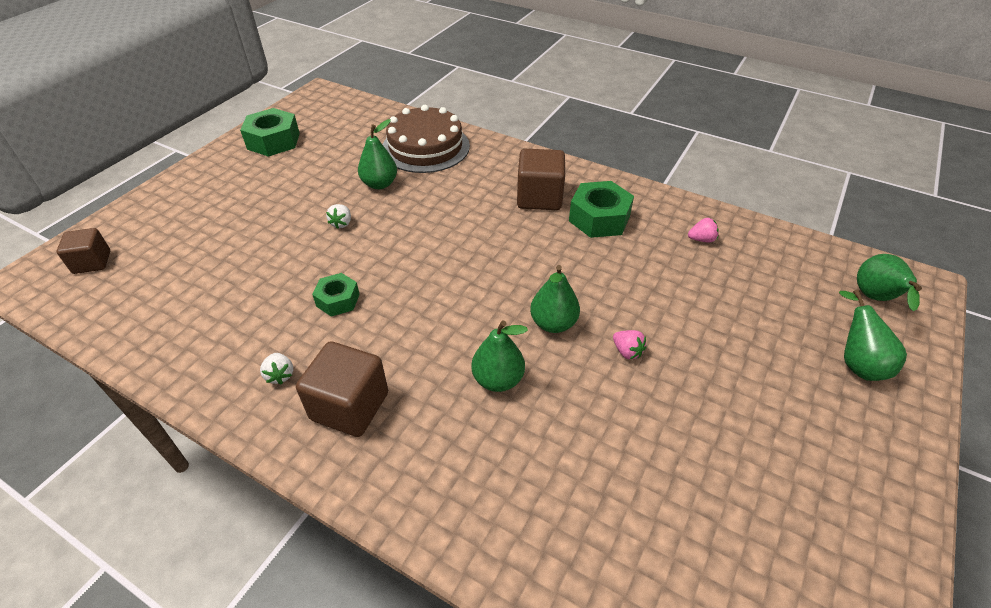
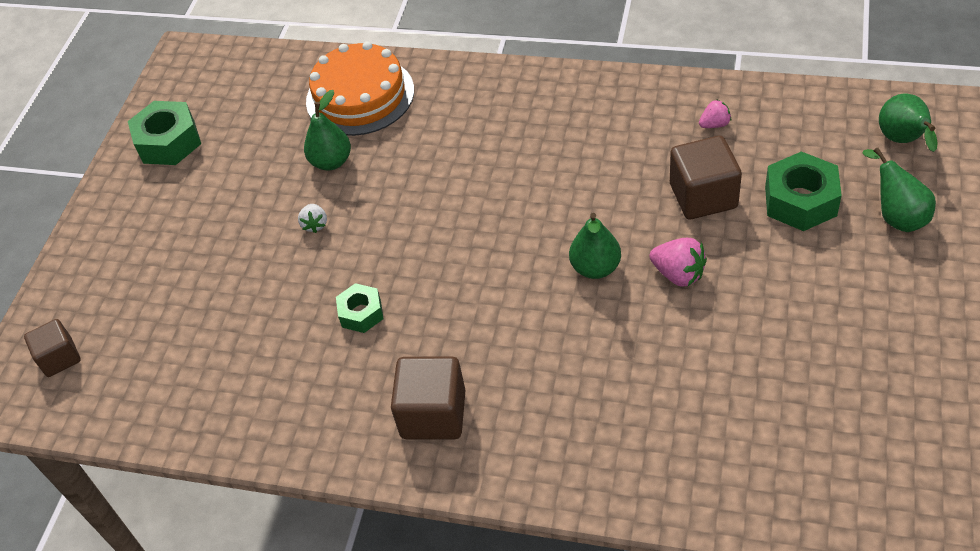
camera: 10 degrees left, 5 degrees up
white strawberry [260,353,294,385] -> none
brown cake [383,105,470,173] -> orange cake [306,41,414,136]
green pear [471,321,528,392] -> none
brown cube [517,149,565,210] -> brown cube moved to [670,136,742,219]
green nut [569,181,634,238] -> green nut moved to [765,151,842,231]
pink strawberry [613,330,646,360] -> pink strawberry [649,238,707,287], size x1.59

